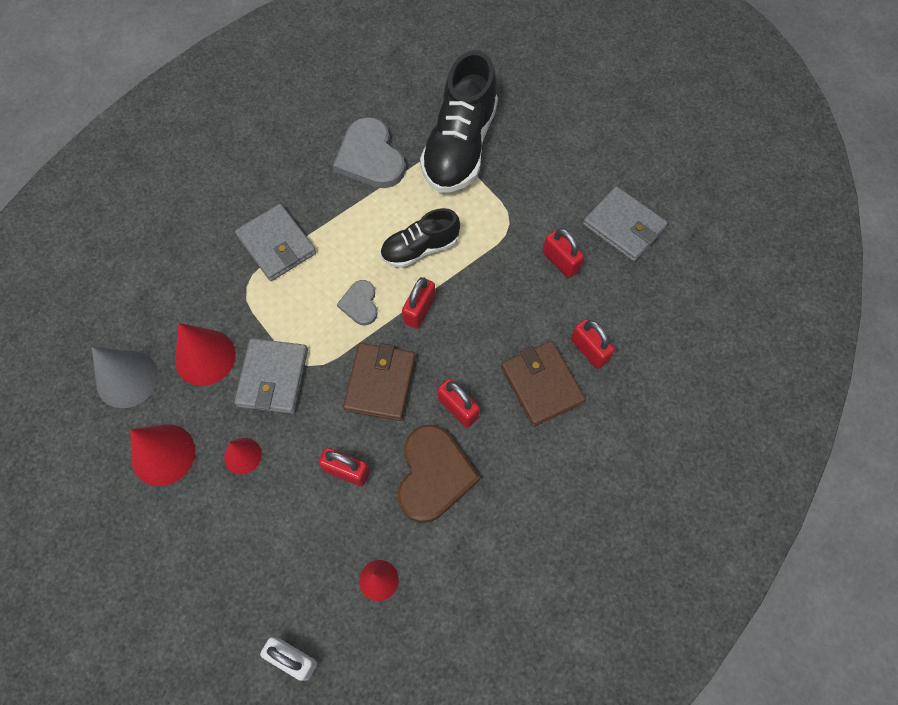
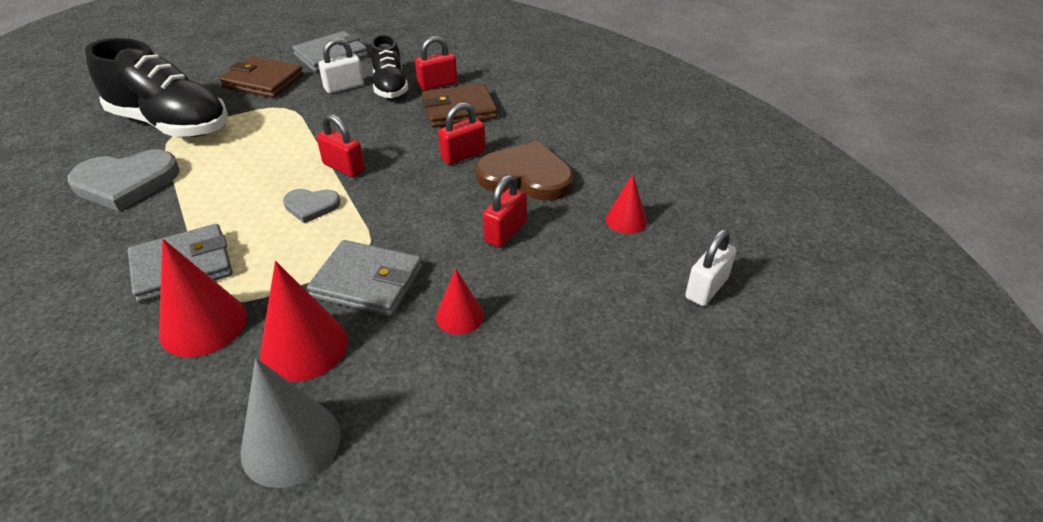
camera: 80 degrees left, 25 degrees down
red cone [130,424,195,486] -> red cone moved to [159,239,247,357]
brown wallet [343,343,416,421] -> brown wallet moved to [220,56,304,98]
black shoe [380,208,460,268] -> black shoe moved to [371,34,408,98]
red padlock [543,228,584,278] -> white padlock [319,38,364,93]

